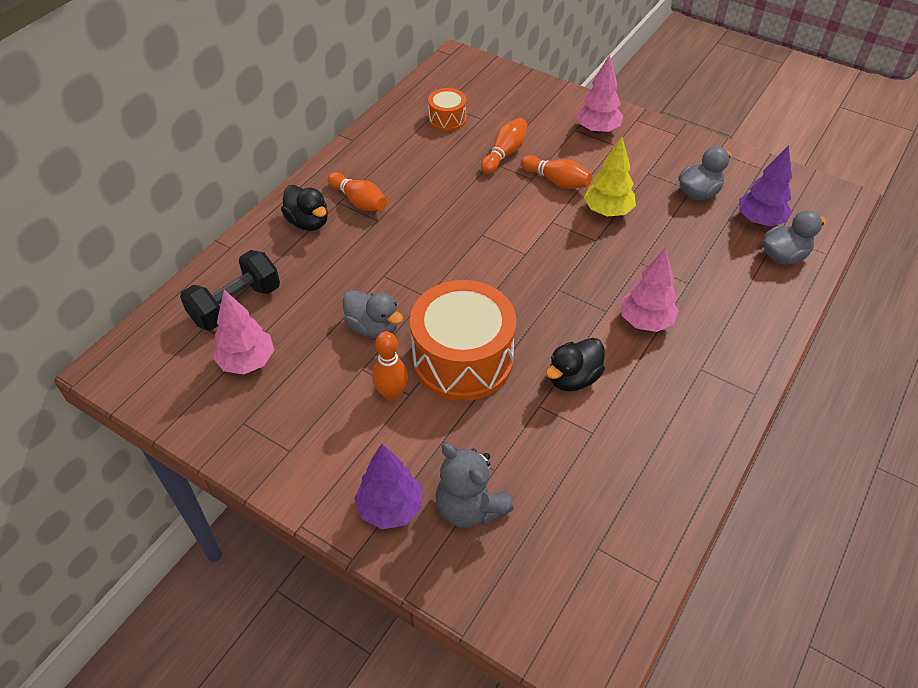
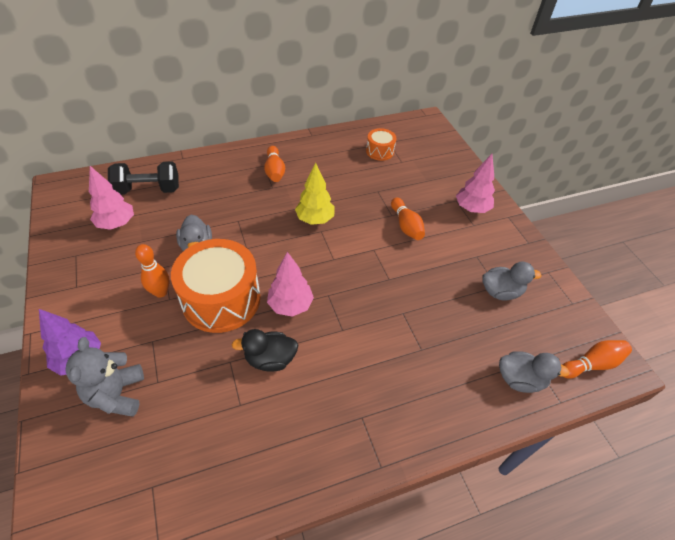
camera: 35 degrees right, 0 degrees up
black duck [281,185,328,231] -> none
orange bowling pin [481,118,527,174] -> orange bowling pin moved to [563,340,632,379]
yellow tree [584,137,636,216] -> yellow tree moved to [295,163,335,225]
pink tree [620,248,679,332] -> pink tree moved to [267,252,314,317]
purple tree [739,145,792,226] -> none

